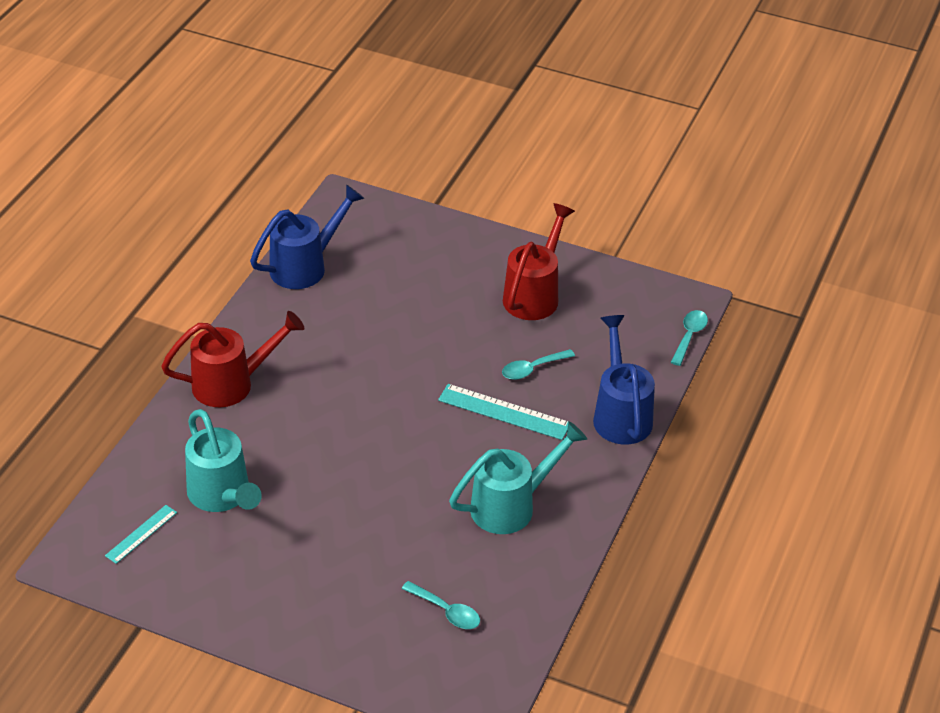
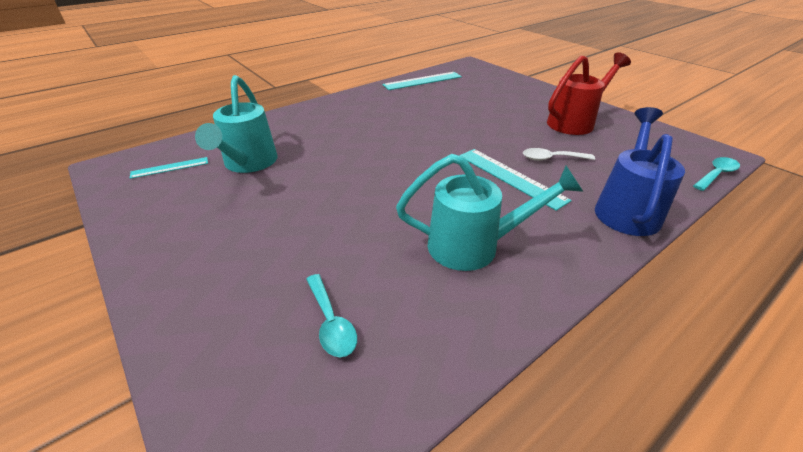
camera: 30 degrees right, 5 degrees down
red watering can [161,311,304,407] -> none
blue watering can [250,185,365,289] -> turquoise ruler [382,72,462,90]
turquoise spoon [502,349,575,380] -> white spoon [523,148,595,161]

